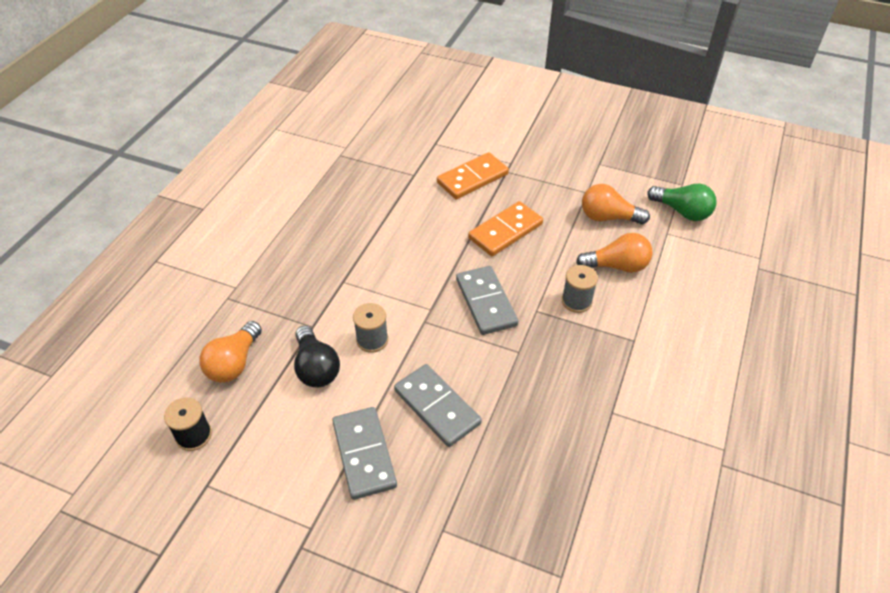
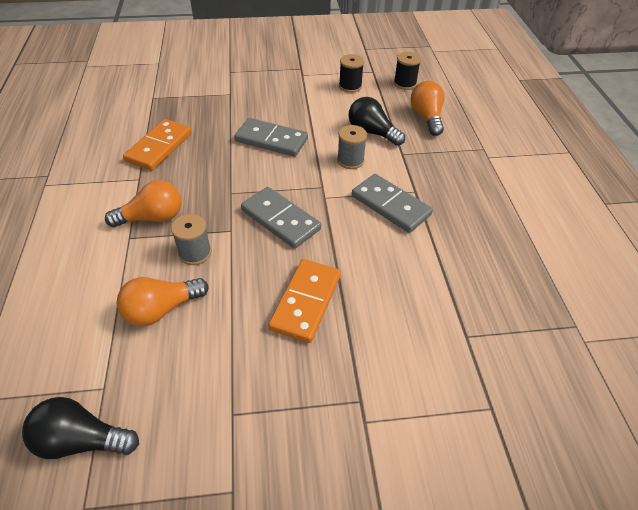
camera: 150 degrees right, 0 degrees up
grey domino [332,407,397,500] -> grey domino moved to [352,174,433,233]
orange domino [437,152,509,199] -> orange domino moved to [123,119,192,171]
orange light bulb [582,184,650,225] -> orange light bulb moved to [105,180,181,227]
green light bulb [647,184,717,221] -> black light bulb [22,397,139,459]
none -> black spool [339,54,364,93]

